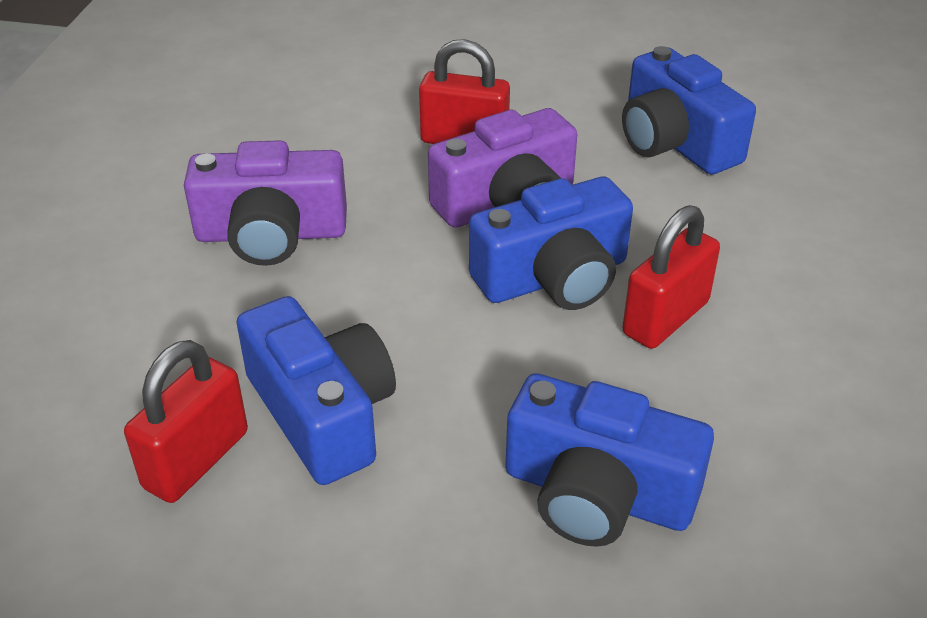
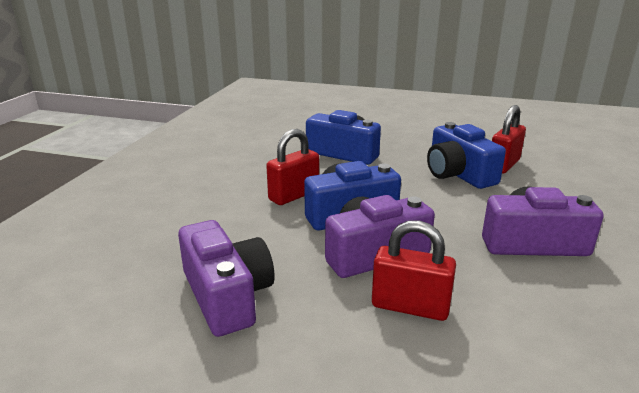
camera: 175 degrees left, 15 degrees down
blue camera [622,46,756,174] -> purple camera [178,220,274,337]

